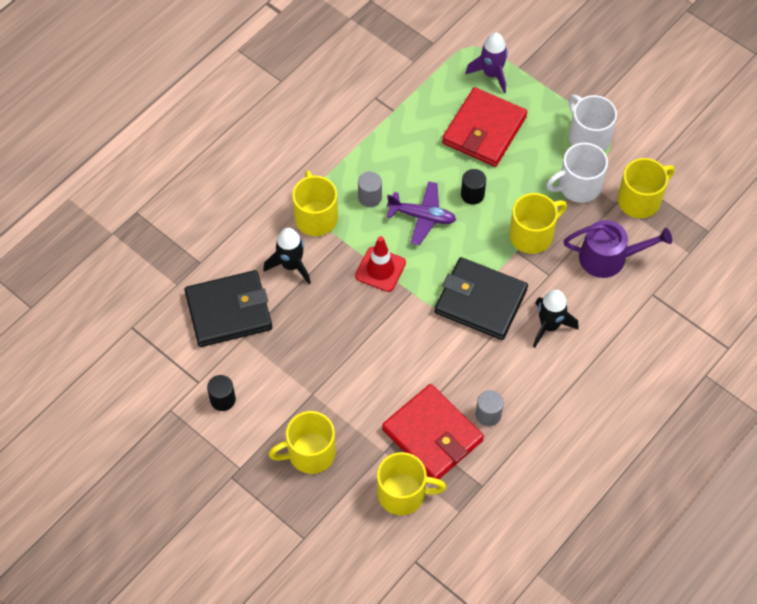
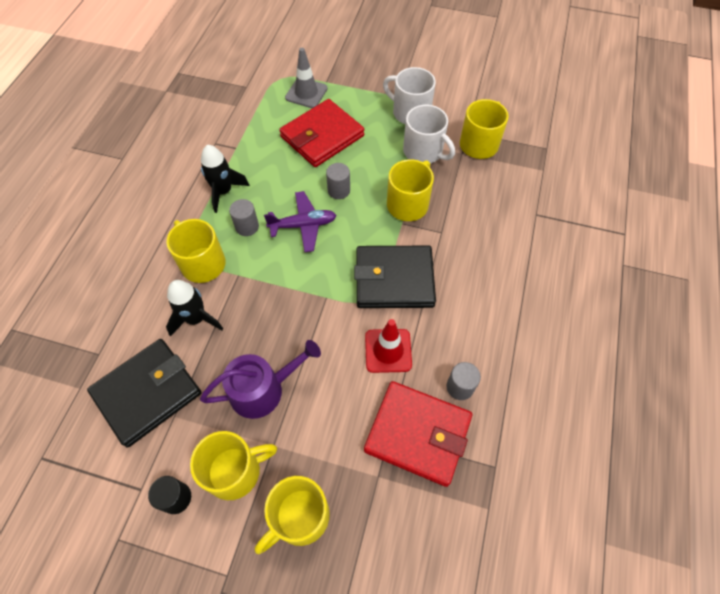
camera: 25 degrees left, 0 degrees up
red traffic cone [355,236,406,292] -> red traffic cone moved to [365,319,412,373]
yellow mug [377,452,446,515] -> yellow mug moved to [190,431,277,500]
red wallet [442,87,527,167] -> red wallet turned 45 degrees clockwise [279,99,364,167]
black cylinder [461,169,486,205] -> grey cylinder [326,163,350,199]
purple rocket [466,33,508,93] -> grey traffic cone [285,48,328,108]
black rocket [533,290,578,348] -> black rocket moved to [201,145,250,213]
white mug [546,143,608,203] -> white mug turned 90 degrees counterclockwise [403,105,455,164]
purple watering can [563,220,672,278] -> purple watering can moved to [200,340,321,419]

